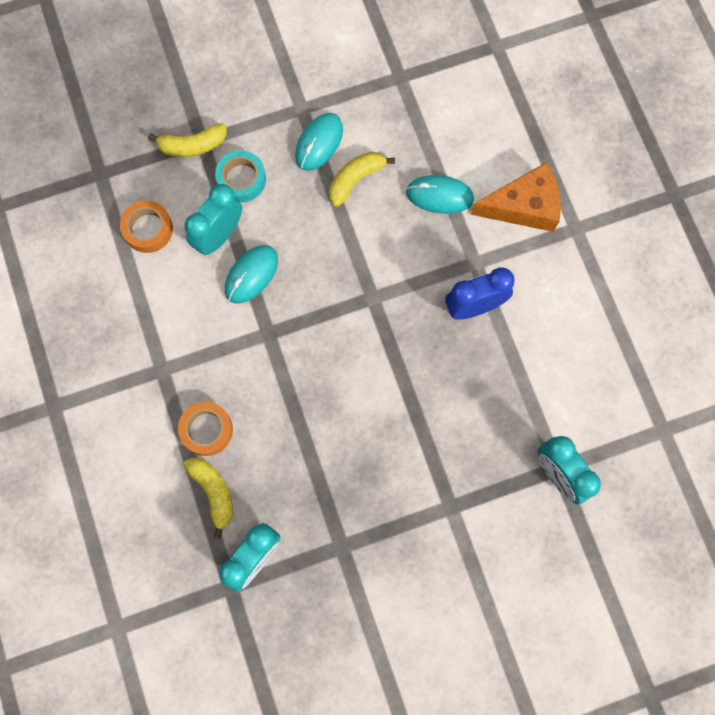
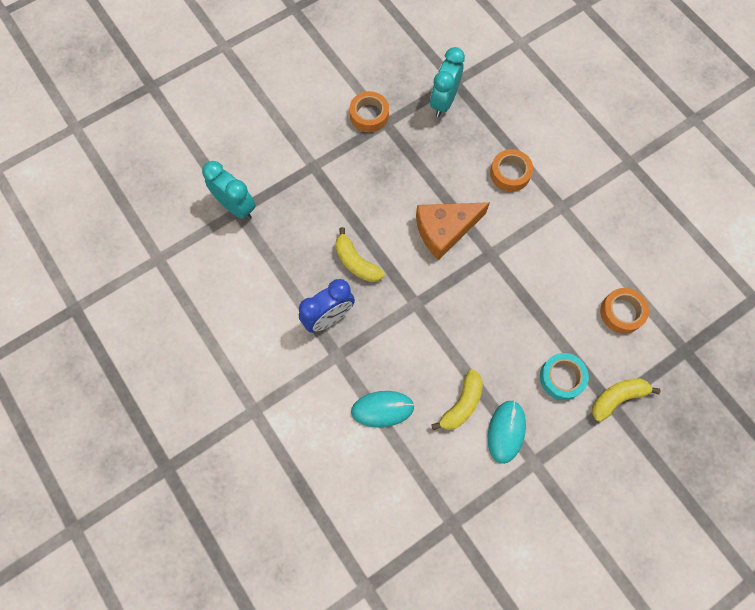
camera: 165 degrees right, 5 degrees down
yellow banana [184,457,233,539] -> yellow banana moved to [335,227,385,282]
turquoise clock [185,184,242,255] -> none
turquoise mouse [225,245,278,303] -> none
orange cheese [471,162,561,232] -> orange cheese moved to [416,202,490,260]
none -> orange tape [349,91,389,132]

